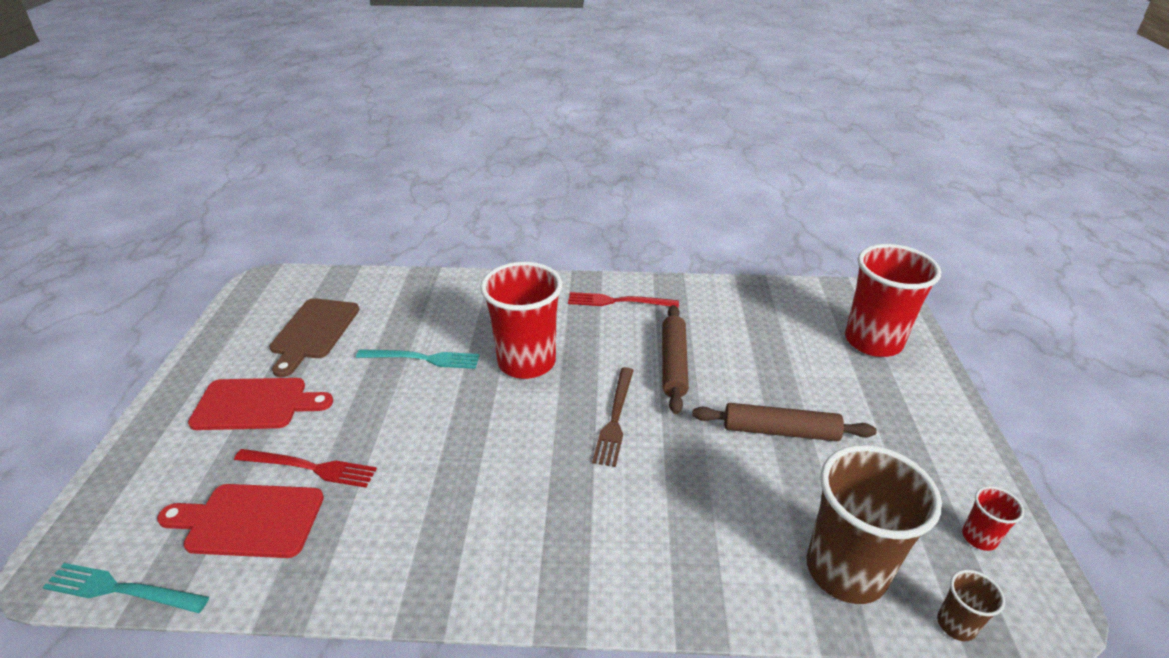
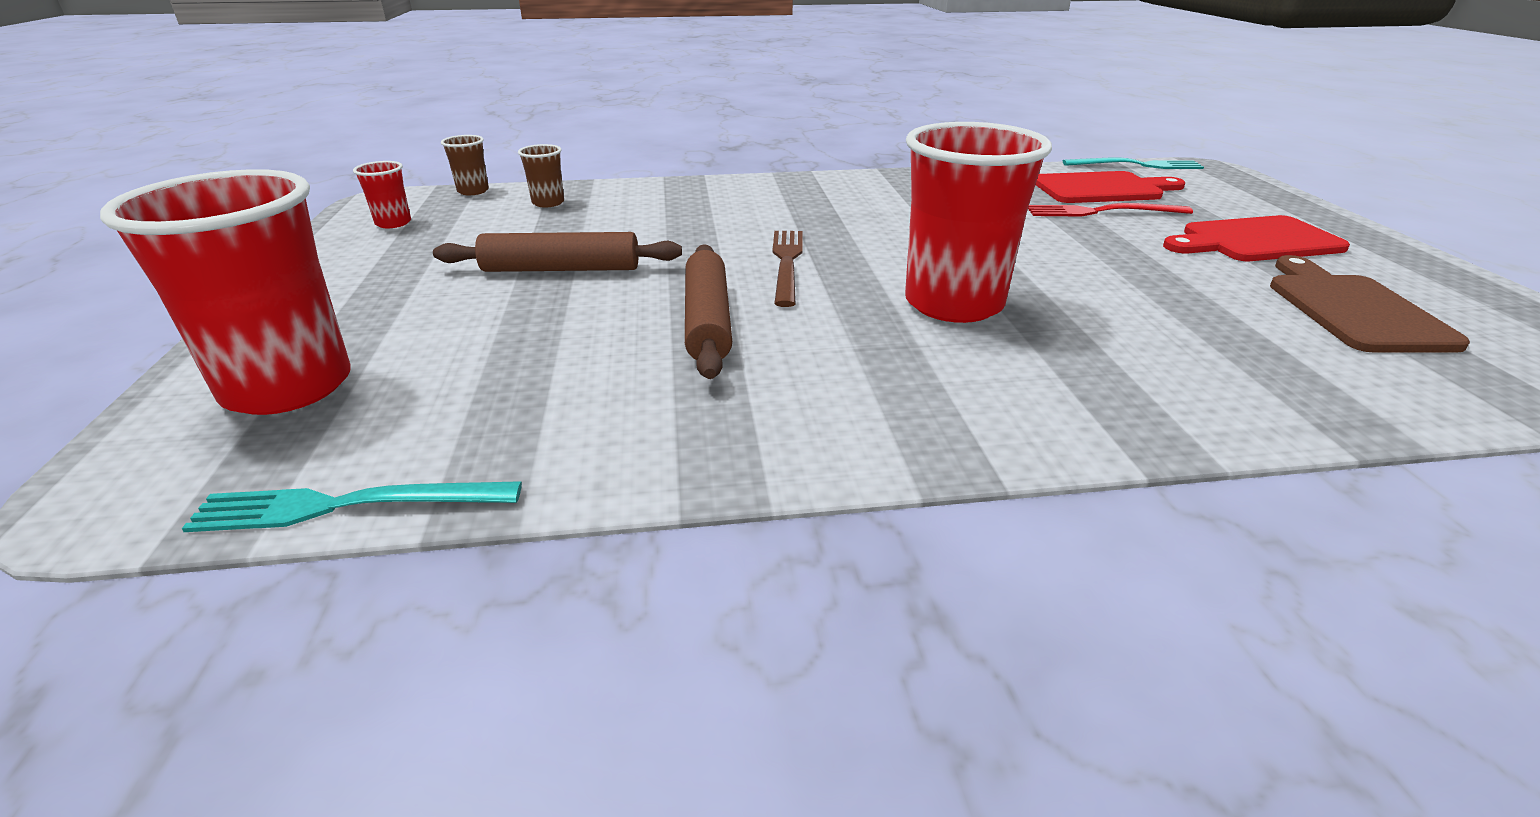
camera: 170 degrees right, 5 degrees down
turquoise fork [356,349,480,369] -> turquoise fork moved to [182,481,522,532]
red fork [568,292,679,308] -> none
brown cup [806,445,942,604] -> brown cup [518,144,564,207], size x0.44

